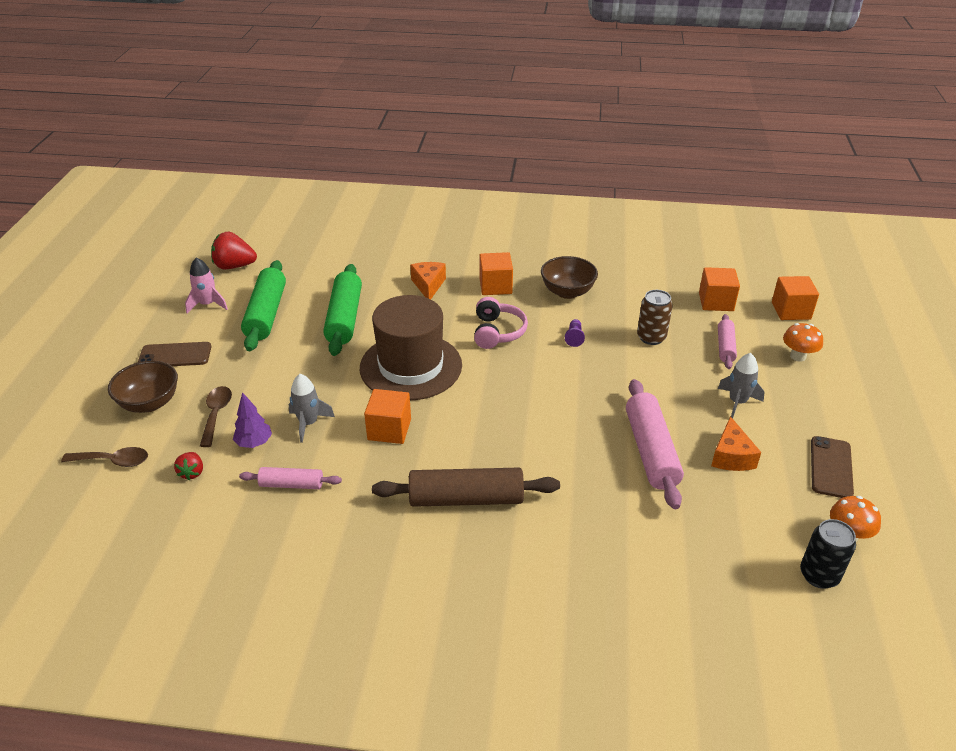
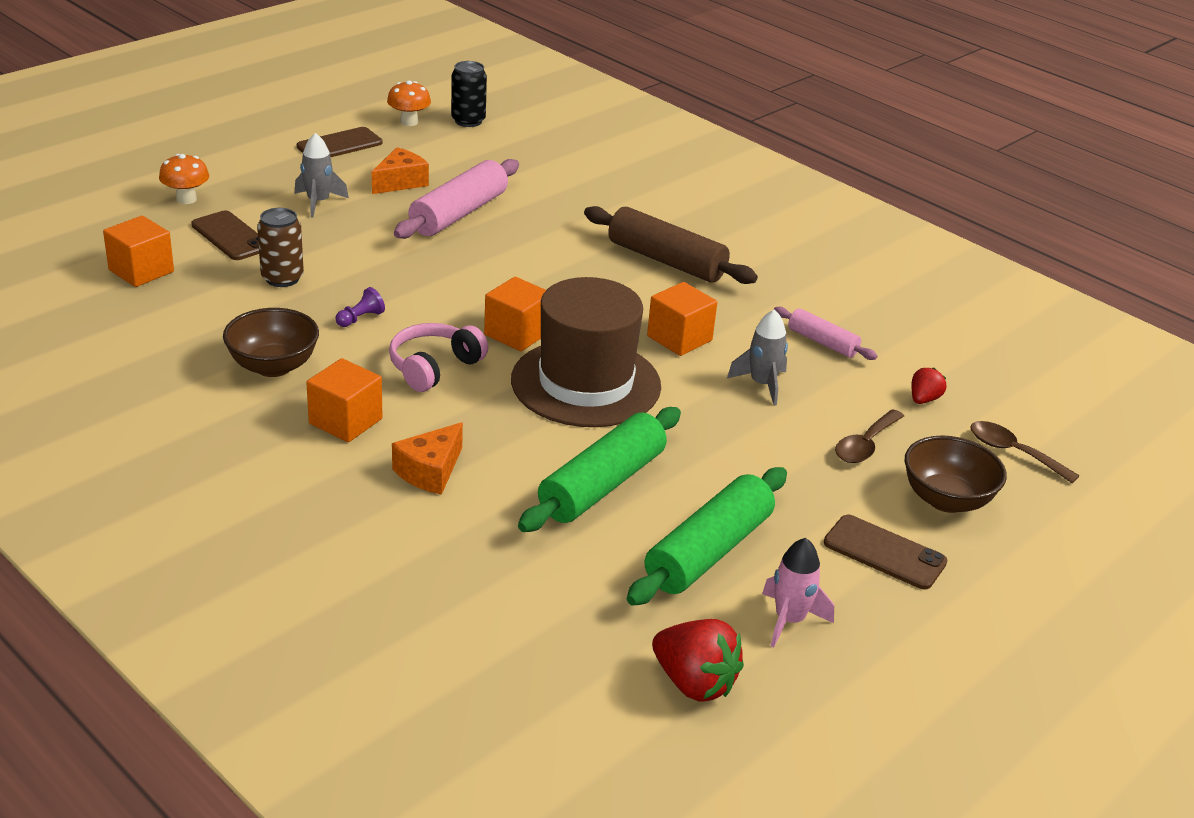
camera: 145 degrees left, 5 degrees down
purple tree [233,392,272,448] -> none
pink rolling pin [718,314,737,369] -> brown phone [191,210,259,260]
orange cube [772,276,819,320] -> orange cube moved to [484,277,546,351]

